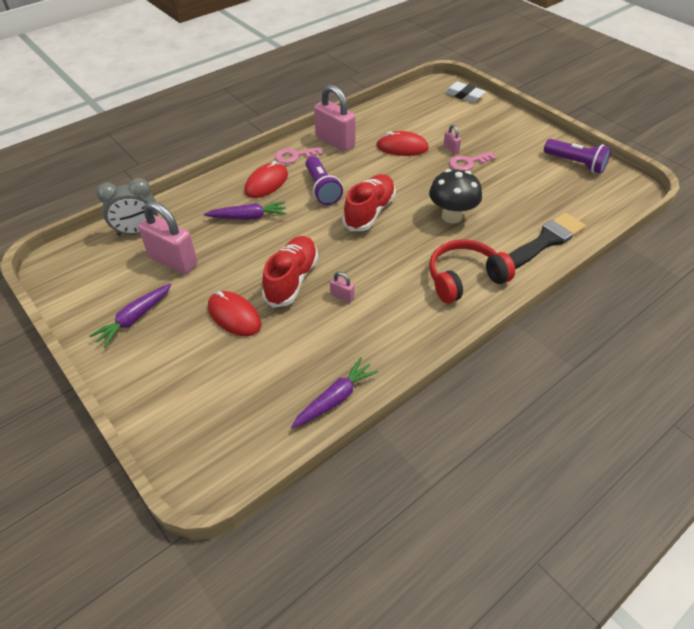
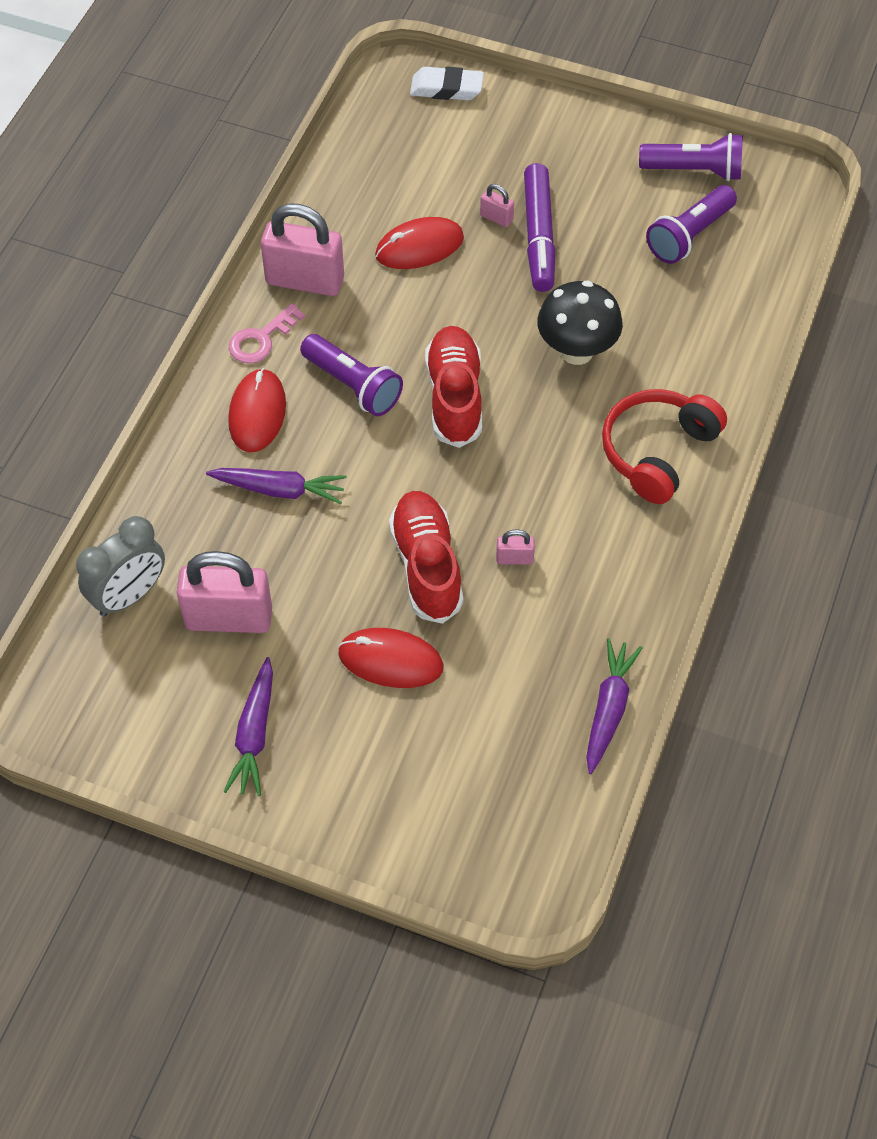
camera: 30 degrees left, 10 degrees up
purple carrot [204,201,287,220] -> purple carrot turned 45 degrees clockwise [206,468,347,504]
pink key [449,152,496,171] -> purple marker [524,163,555,292]
black brush [509,213,586,269] -> none
none -> purple flashlight [646,185,737,264]

